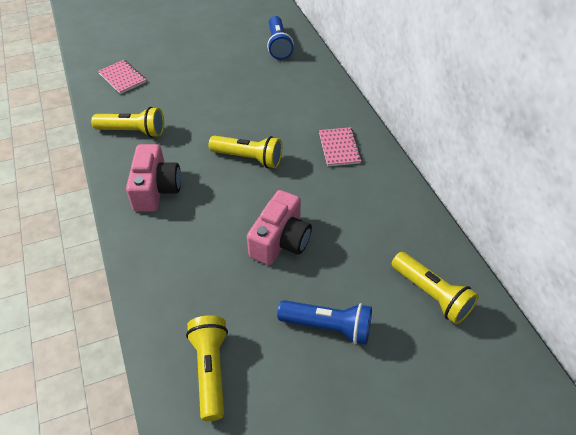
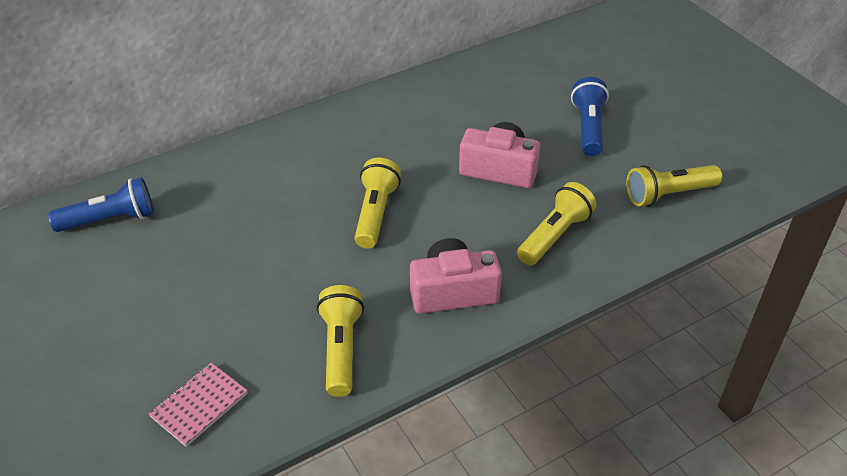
camera: 100 degrees left, 5 degrees down
pink notebook [319,127,362,166] -> none
yellow flashlight [392,252,479,324] -> yellow flashlight moved to [517,182,596,266]

